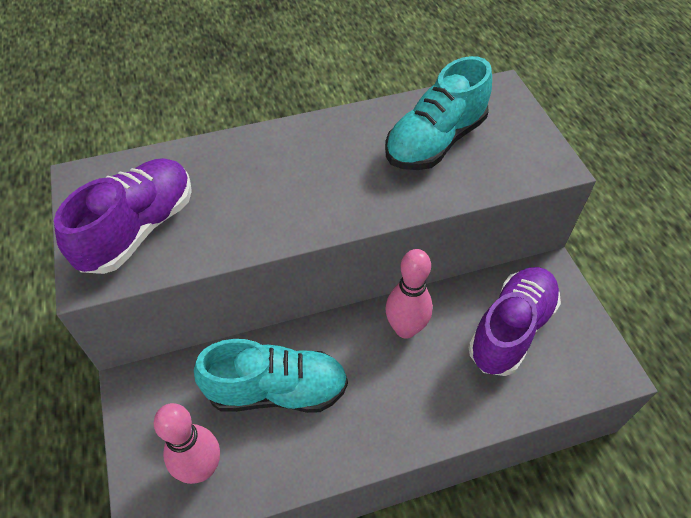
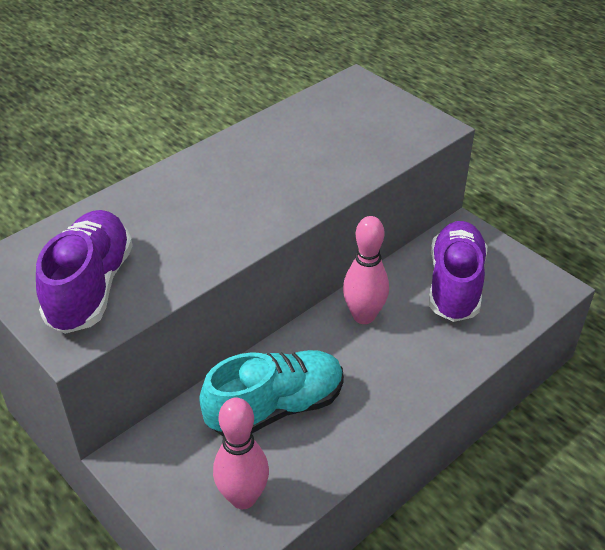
camera: 25 degrees left, 10 degrees down
turquoise shoe [385,56,492,170] -> none

